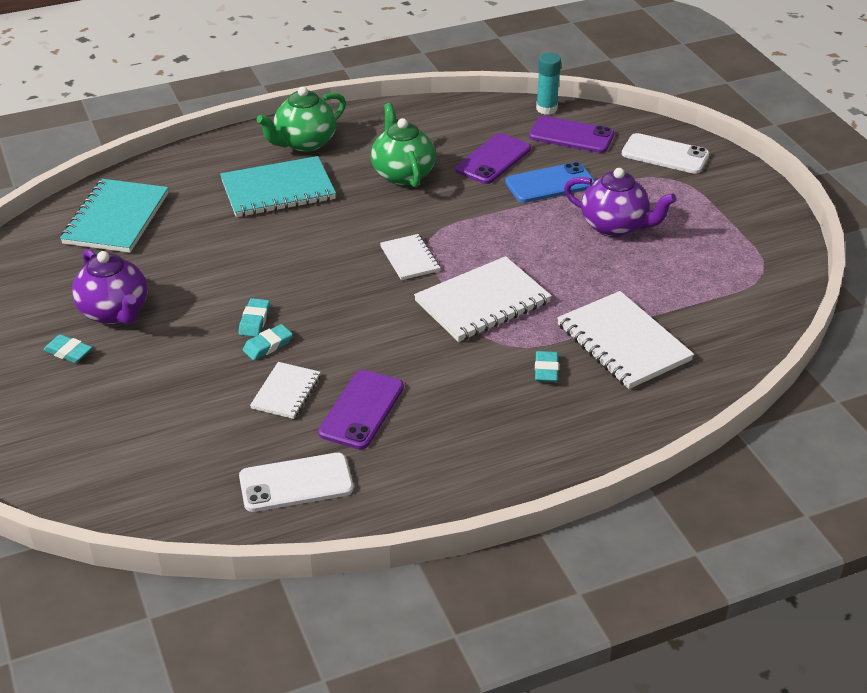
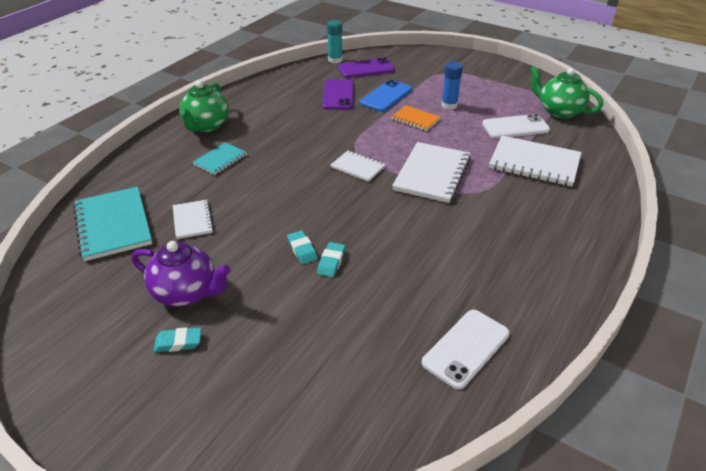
camera: 35 degrees left, 0 degrees up
turquoise notebook [220,156,336,217] -> turquoise notebook [193,142,247,175], size x0.56
white notebook [250,362,320,419] -> white notebook moved to [173,200,214,239]
purple phone [318,370,404,450] -> none
green teapot [371,103,436,188] -> green teapot moved to [529,66,603,118]
turquoise eraser [535,351,559,382] -> none
purple teapot [564,168,676,237] -> blue glue stick [441,62,463,110]
white phone [622,133,709,174] -> white phone moved to [482,114,550,139]
none -> orange notebook [391,105,441,131]

